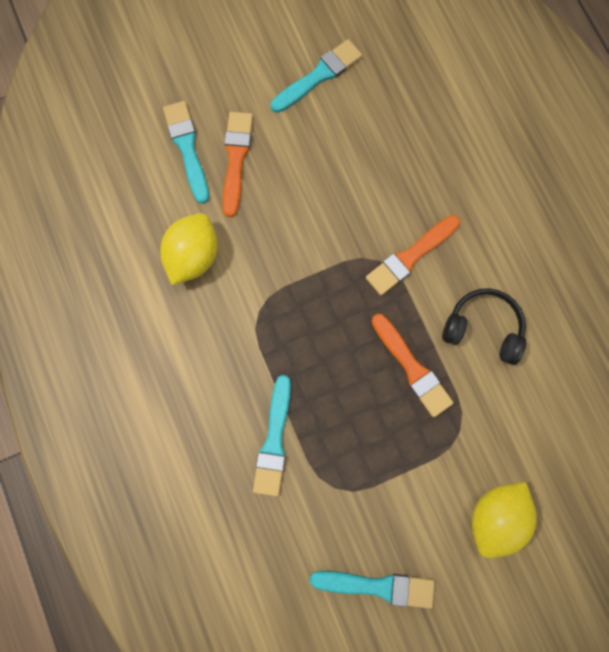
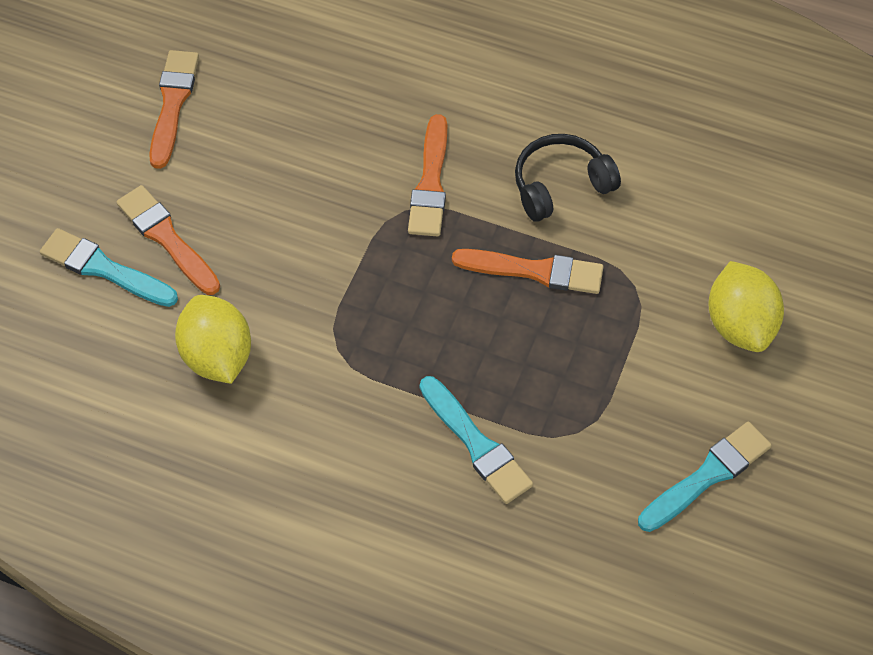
camera: 45 degrees left, 20 degrees down
turquoise brush [271,39,362,113] -> orange brush [149,50,199,169]

